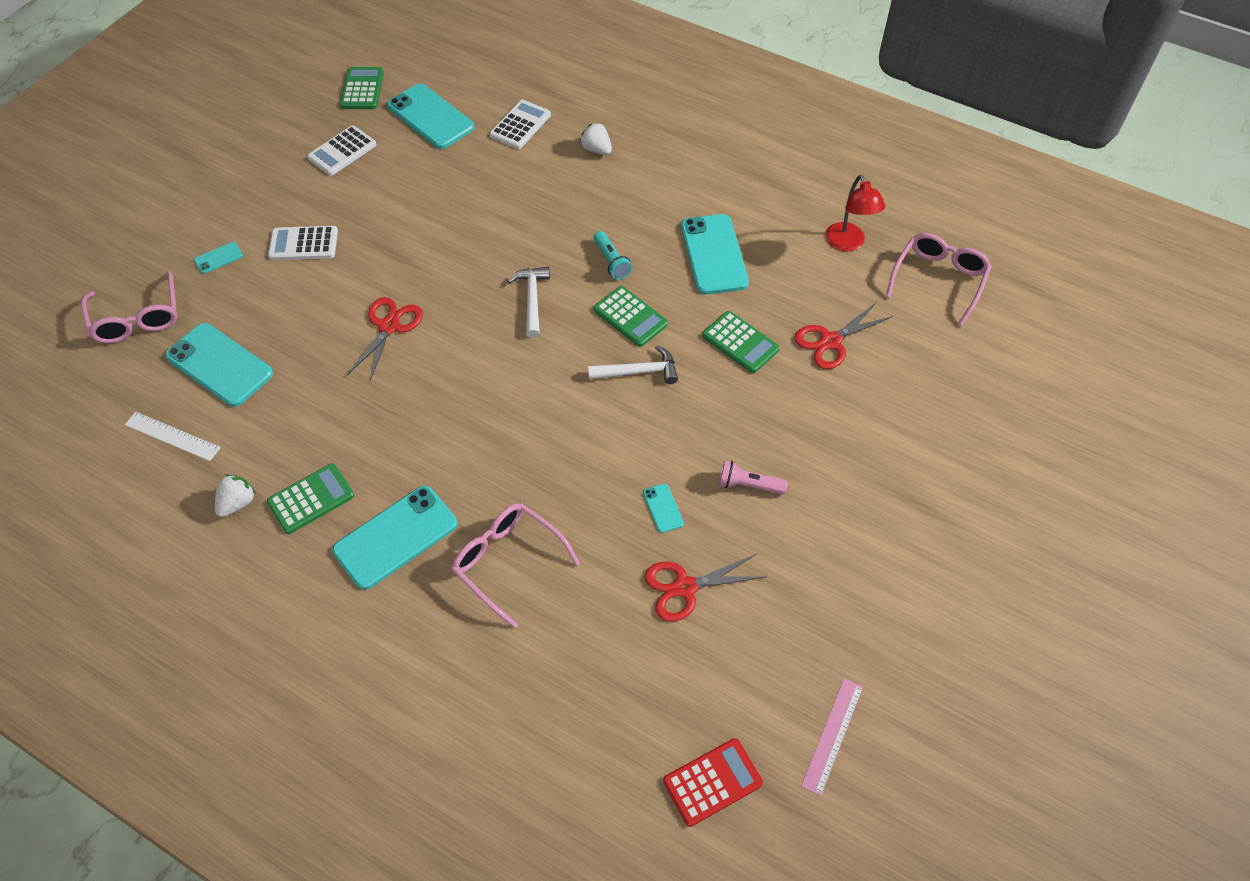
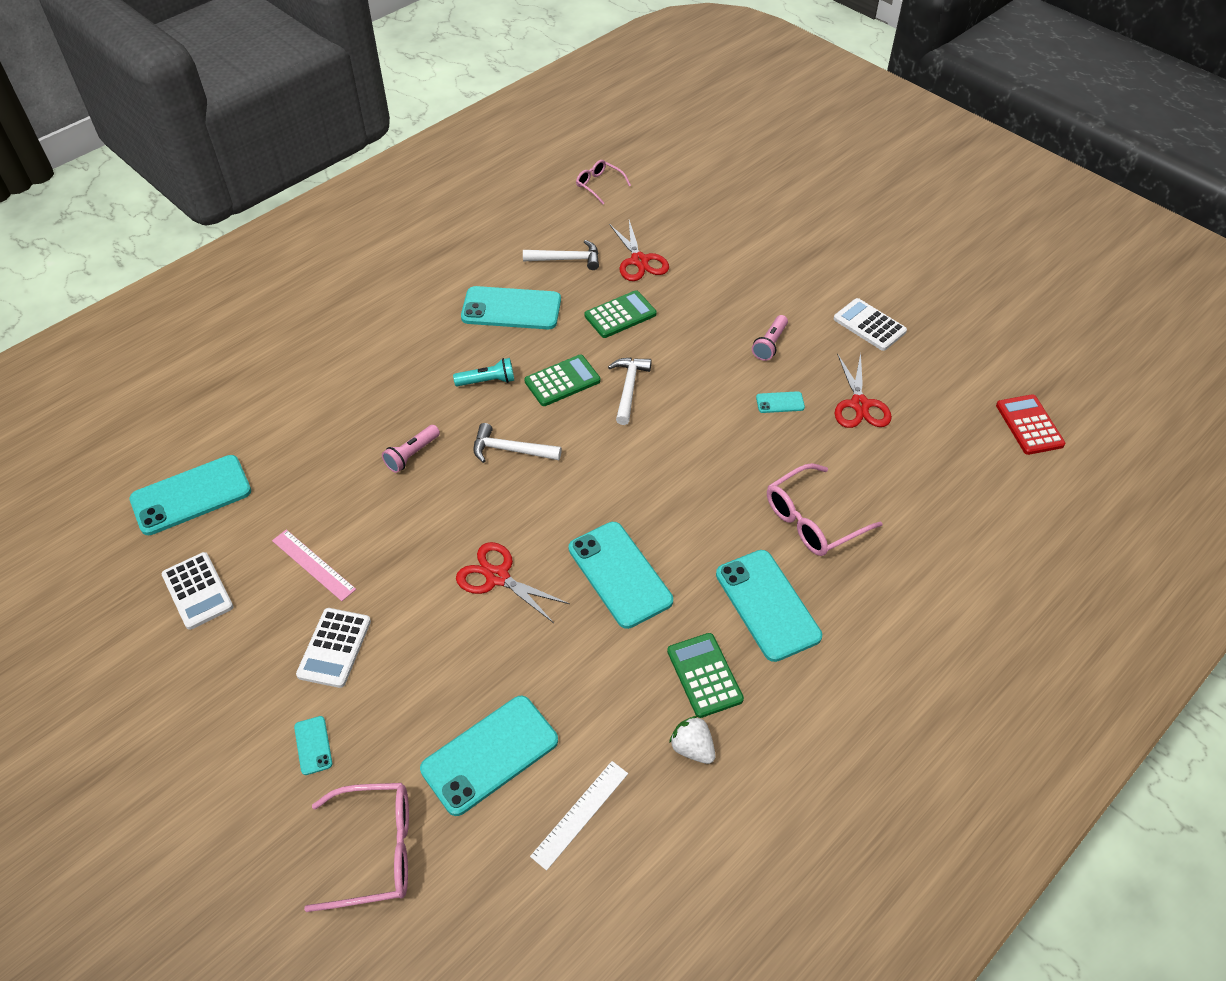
camera: 75 degrees left, 5 degrees down
green calculator [340,67,384,109] -> none
white calculator [490,100,551,149] -> white calculator moved to [834,298,907,351]
white strawberry [580,122,612,155] -> none
pink ruler [801,678,863,796] -> pink ruler moved to [272,529,356,601]
red lamp [826,175,885,252] -> none
pink glasses [886,233,992,325] -> pink glasses [576,160,631,204], size x0.60
none -> pink flashlight [382,425,440,473]
none -> white hammer [523,240,599,270]
none -> turquoise phone [569,522,673,629]

